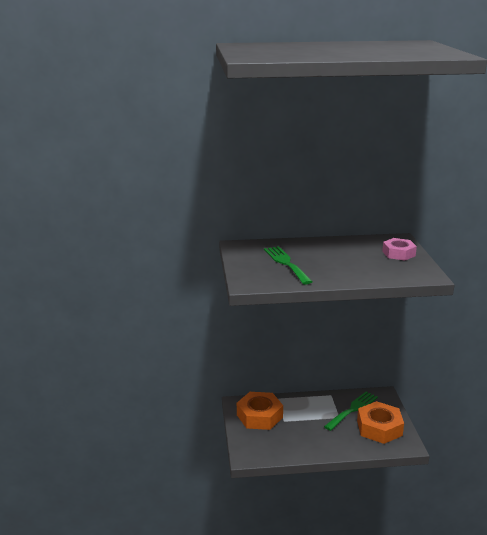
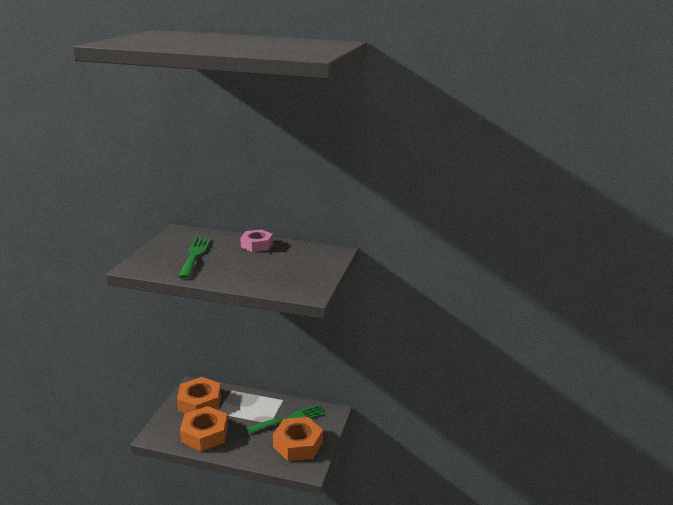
camera: 20 degrees right, 0 degrees up
pink nut [382,238,417,261] -> pink nut moved to [240,229,273,252]
none -> orange nut [180,406,228,451]

